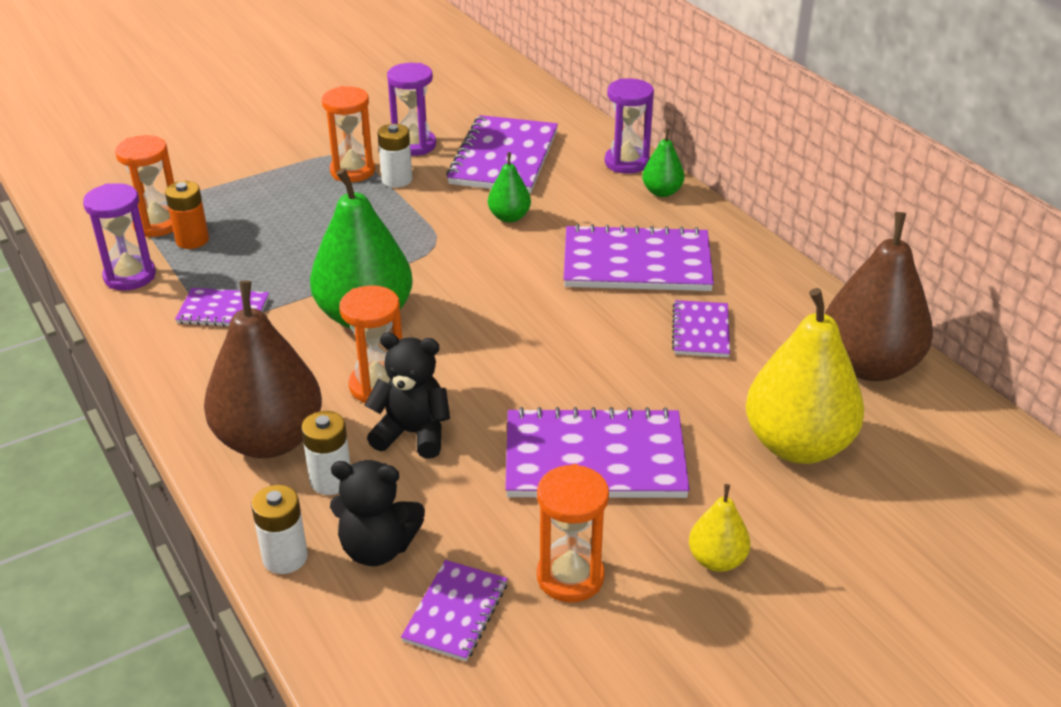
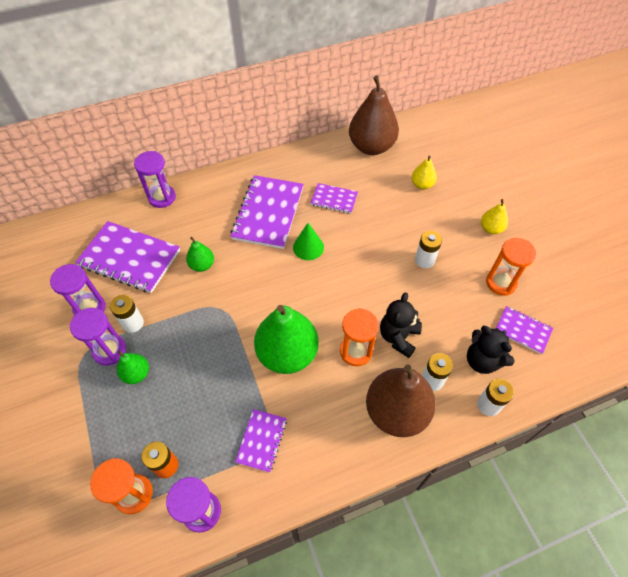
camera: 80 degrees left, 20 degrees up
orange hourglass [322,86,375,182] -> purple hourglass [70,308,126,365]
black teddy bear [330,460,425,566] -> black teddy bear turned 120 degrees clockwise [467,326,514,374]
purple notebook [505,407,690,498] -> white battery [415,231,442,268]
green pear [642,128,684,197] -> green pear moved to [117,350,149,384]
yellow pear [746,288,864,464] -> yellow pear [412,155,437,189], size x0.48
none -> green cone [293,223,324,260]

